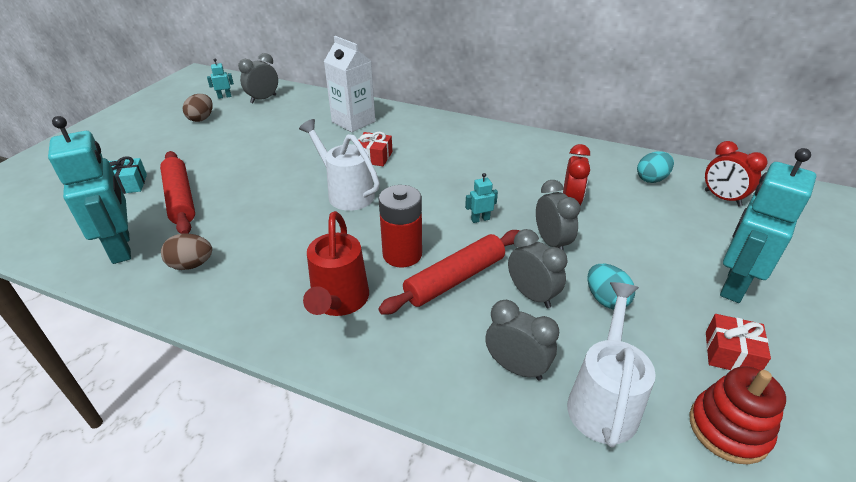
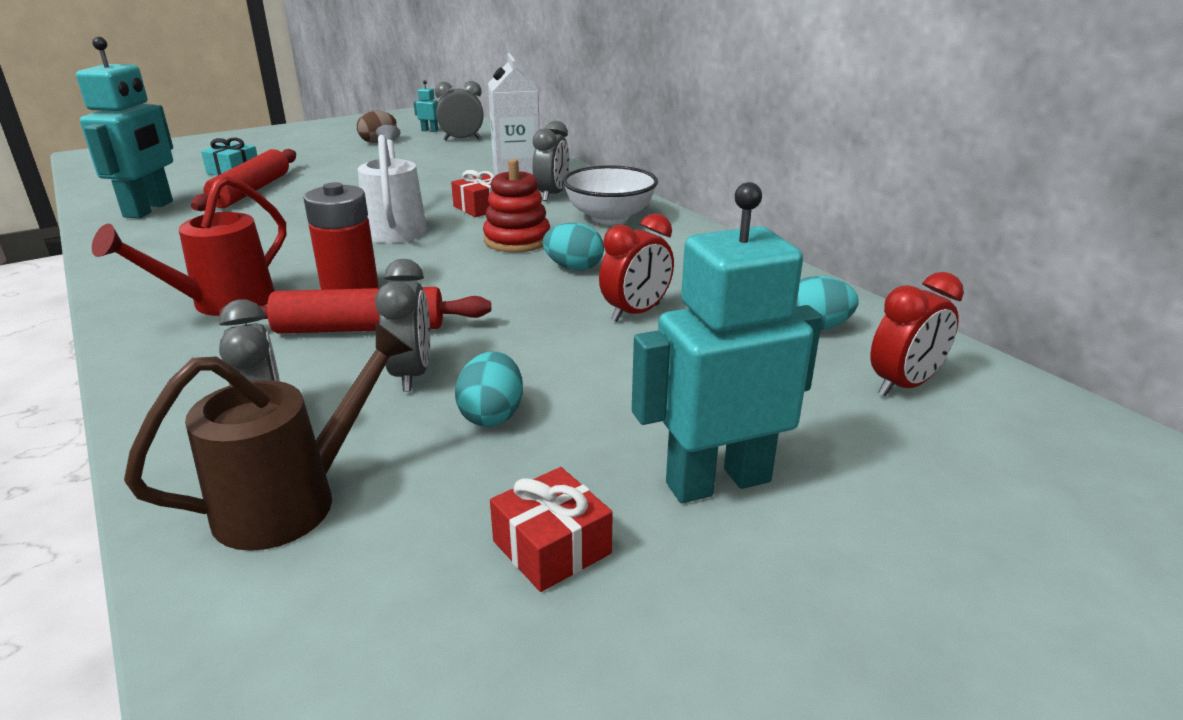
camera: 35 degrees right, 10 degrees down
brown egg [161,233,212,270] -> none
turquoise robot [465,173,498,223] -> none
grey clock [536,180,580,251] -> grey clock moved to [533,121,569,201]
white watering can [567,282,656,448] -> brown watering can [124,323,413,551]
red stacking toy [690,366,786,464] -> red stacking toy moved to [483,159,550,253]
red clock [705,141,768,206] -> red clock turned 120 degrees counterclockwise [870,272,964,397]
none -> turquoise egg [543,223,604,271]
none -> white bowl [563,165,658,224]

